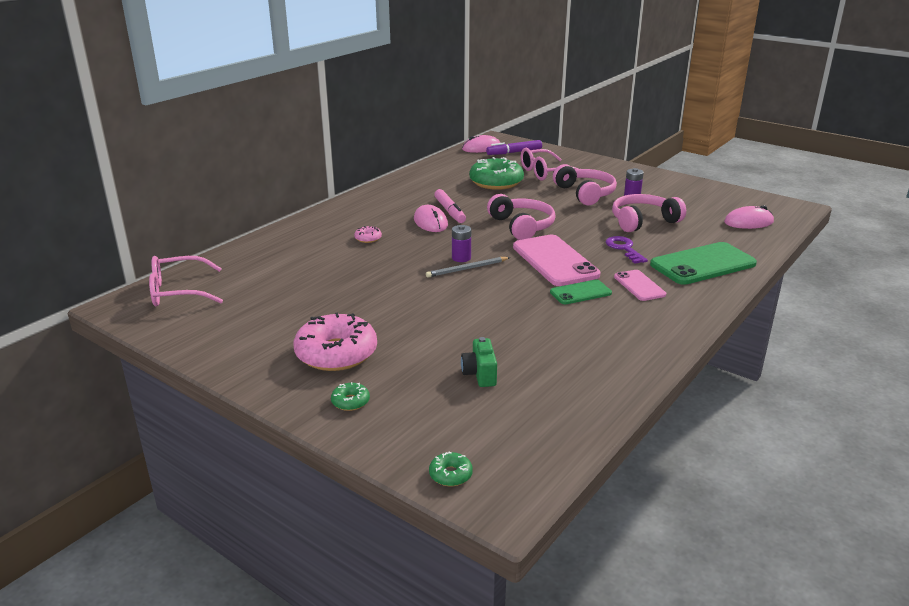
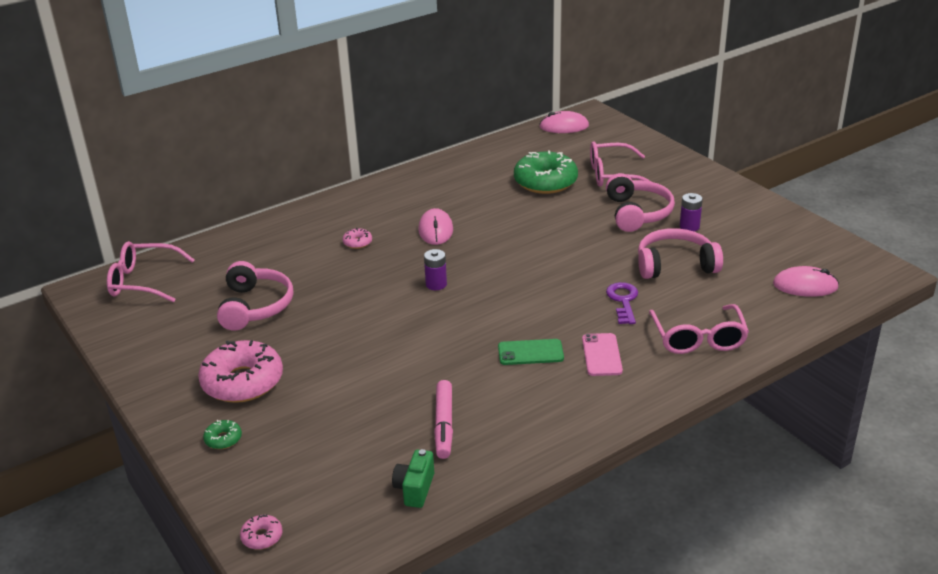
camera: 20 degrees right, 5 degrees up
grey pencil [426,257,510,278] -> none
green donut [429,451,473,486] -> pink donut [240,514,282,550]
pink marker [434,189,466,223] -> pink marker moved to [434,380,453,459]
green camera [461,337,497,387] -> green camera moved to [392,449,434,508]
purple marker [486,140,542,155] -> none
pink headphones [487,194,556,240] -> pink headphones moved to [217,261,293,331]
pink phone [513,235,601,286] -> none
green phone [650,242,757,285] -> pink glasses [649,304,749,354]

